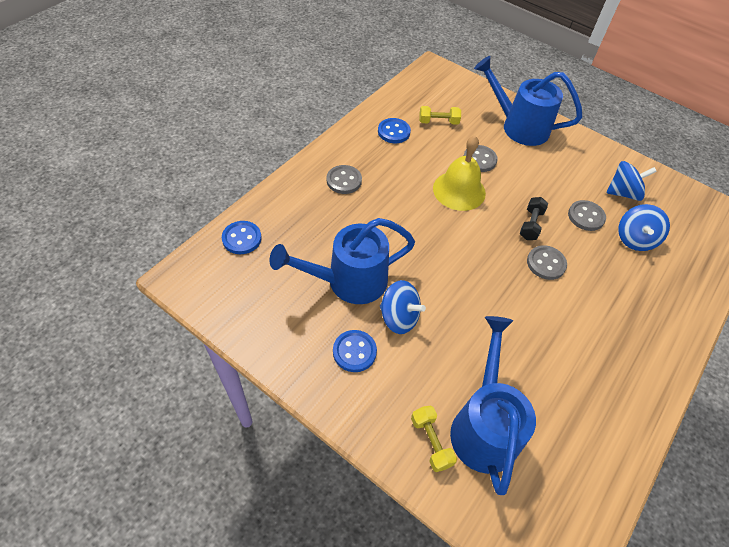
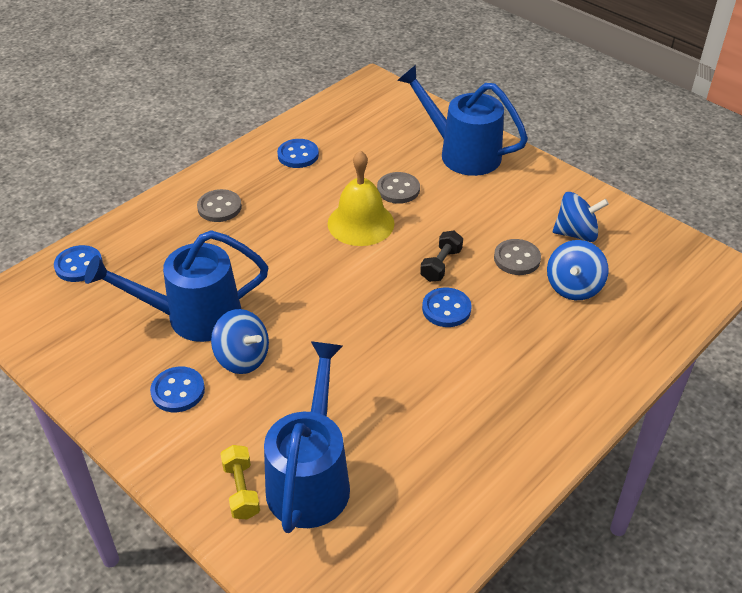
camera: 10 degrees right, 10 degrees down
yellow dumbbell [419,106,461,125] -> none
grey button [527,245,567,280] -> blue button [422,288,471,327]

